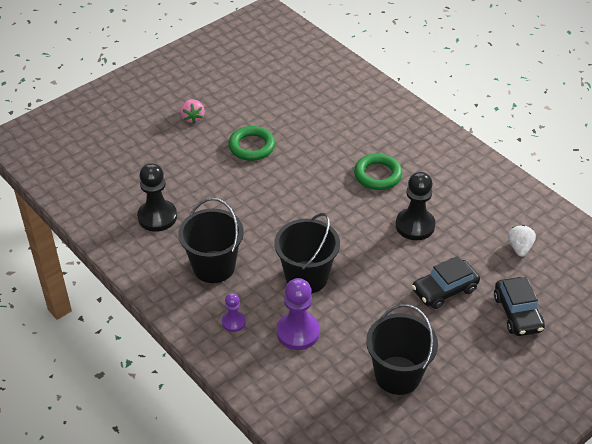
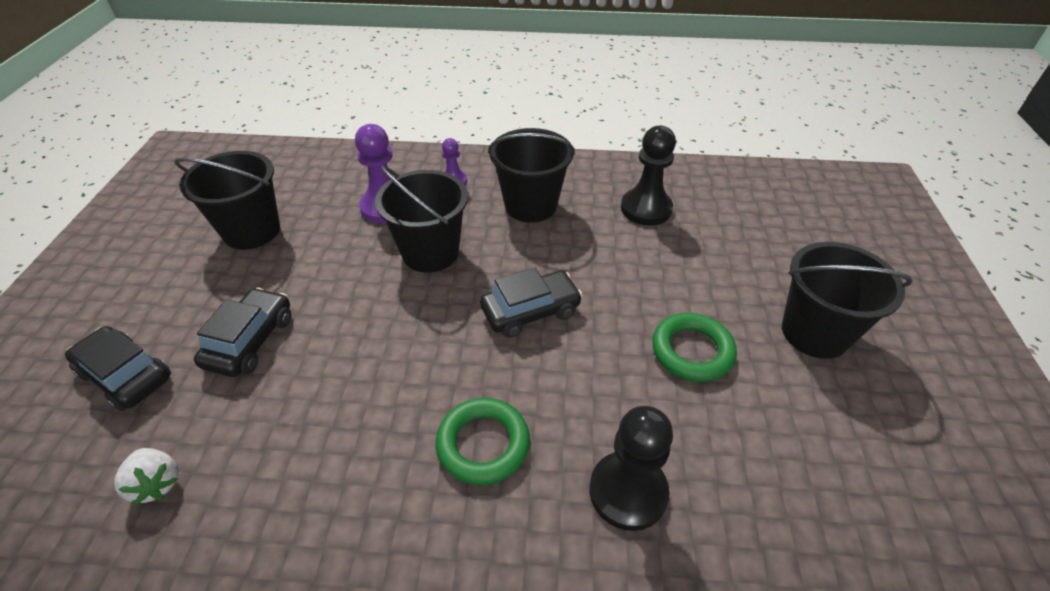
camera: 135 degrees right, 0 degrees up
pink strawberry [180,99,205,123] -> black bucket [782,242,913,359]
black pawn [395,172,436,240] -> black pawn moved to [590,406,673,531]
none -> black car [480,267,582,338]

